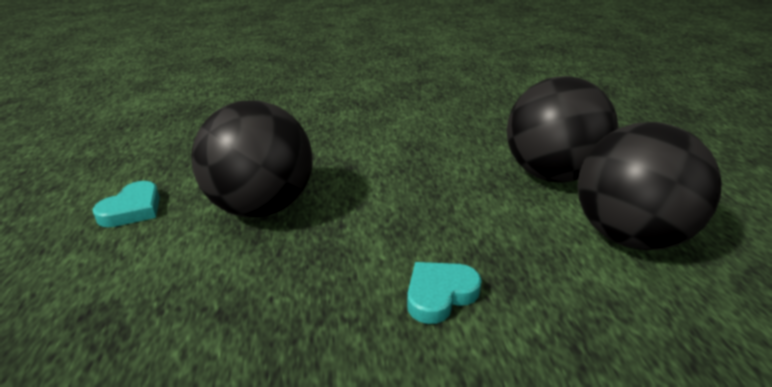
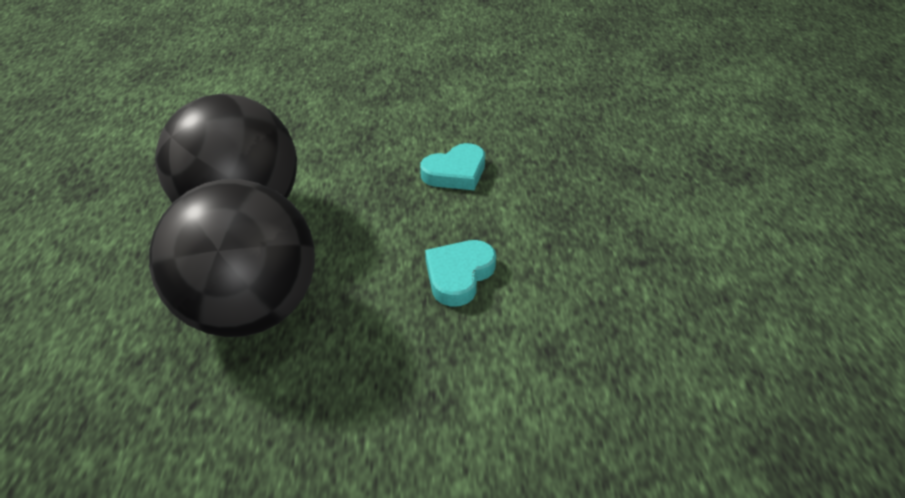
camera: 175 degrees left, 10 degrees up
turquoise heart [92,181,160,227] -> turquoise heart moved to [425,240,496,307]
black ball [191,100,313,218] -> none

